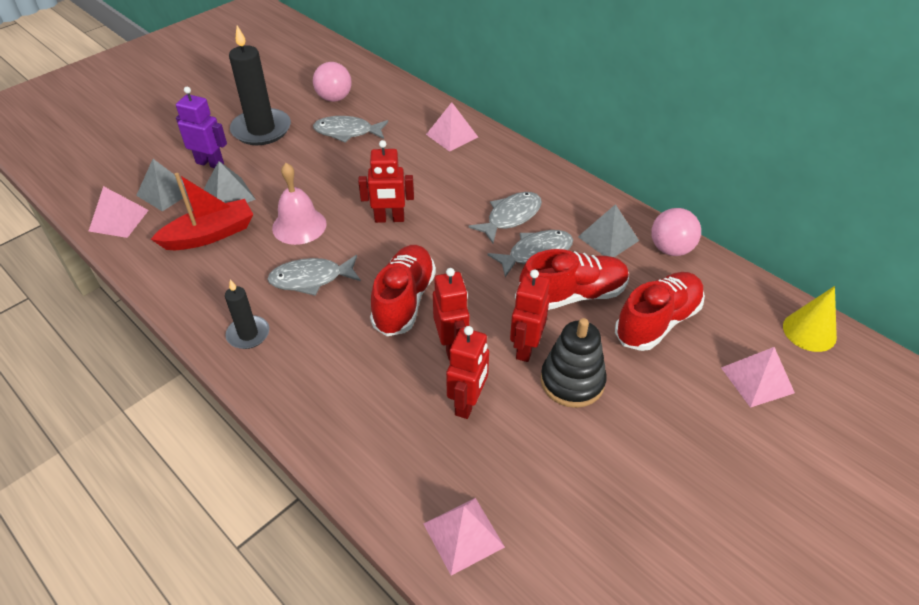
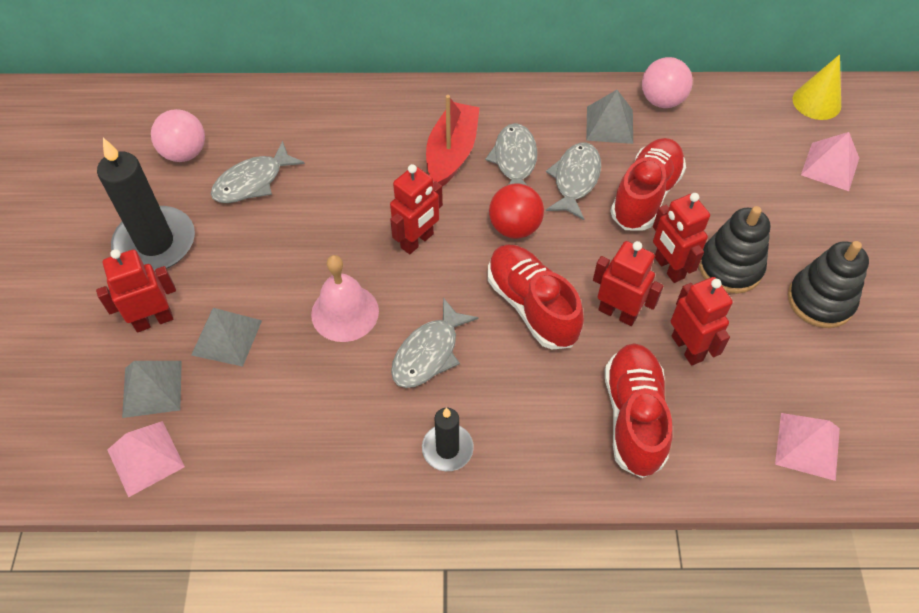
camera: 45 degrees left, 10 degrees up
red boat [151,173,254,250] -> red boat moved to [426,95,480,186]
purple robot [176,87,227,168] -> red robot [96,249,176,332]
pink pyramid [426,102,478,152] -> none
red shoe [615,272,705,351] -> red shoe moved to [605,343,672,478]
none -> red ball [489,183,544,239]
none -> black stacking toy [788,241,869,328]

